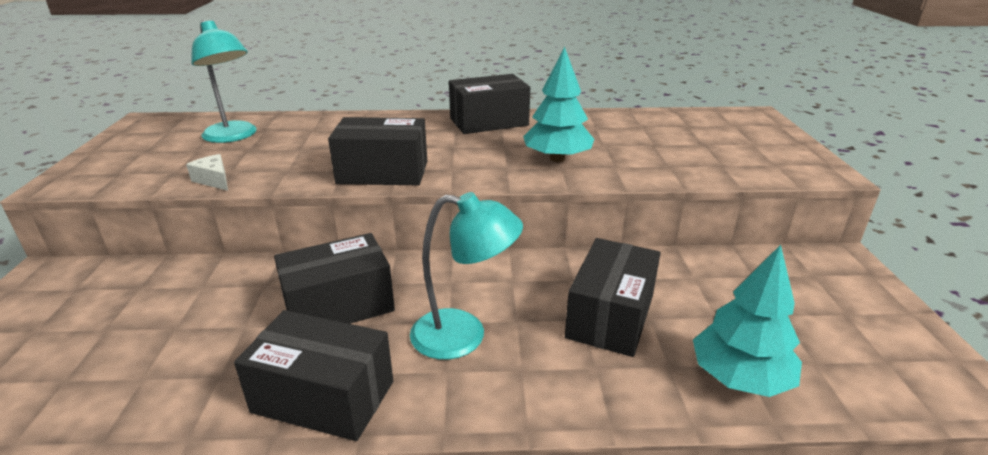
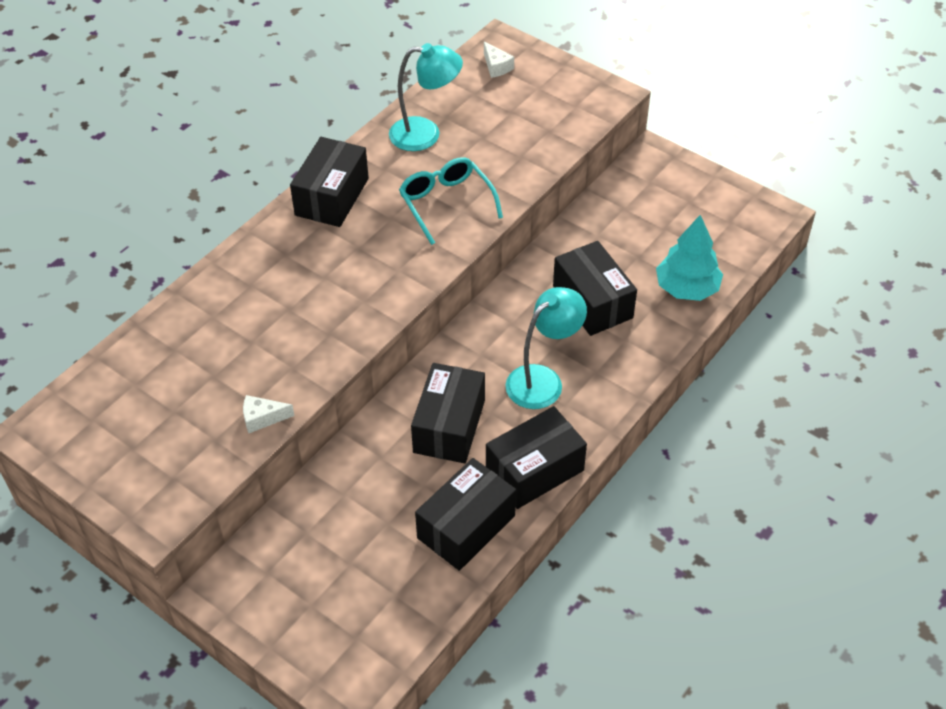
camera: 50 degrees left, 20 degrees up
turquoise lamp [191,20,256,143] -> turquoise lamp moved to [389,43,463,151]
black box [328,117,427,185] -> black box moved to [415,458,516,571]
turquoise tree [523,47,594,162] -> turquoise glasses [399,157,503,245]
none -> white cheese [484,42,514,78]

